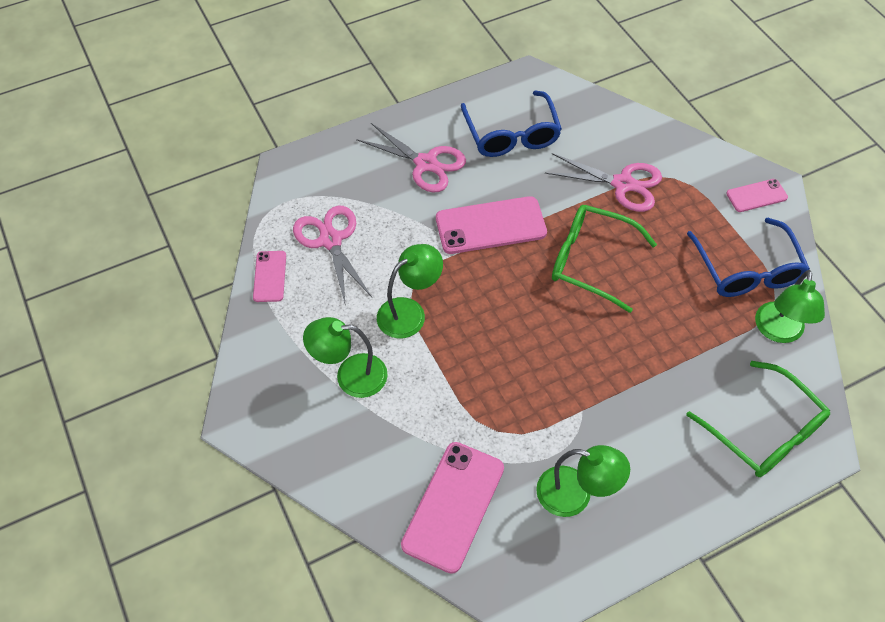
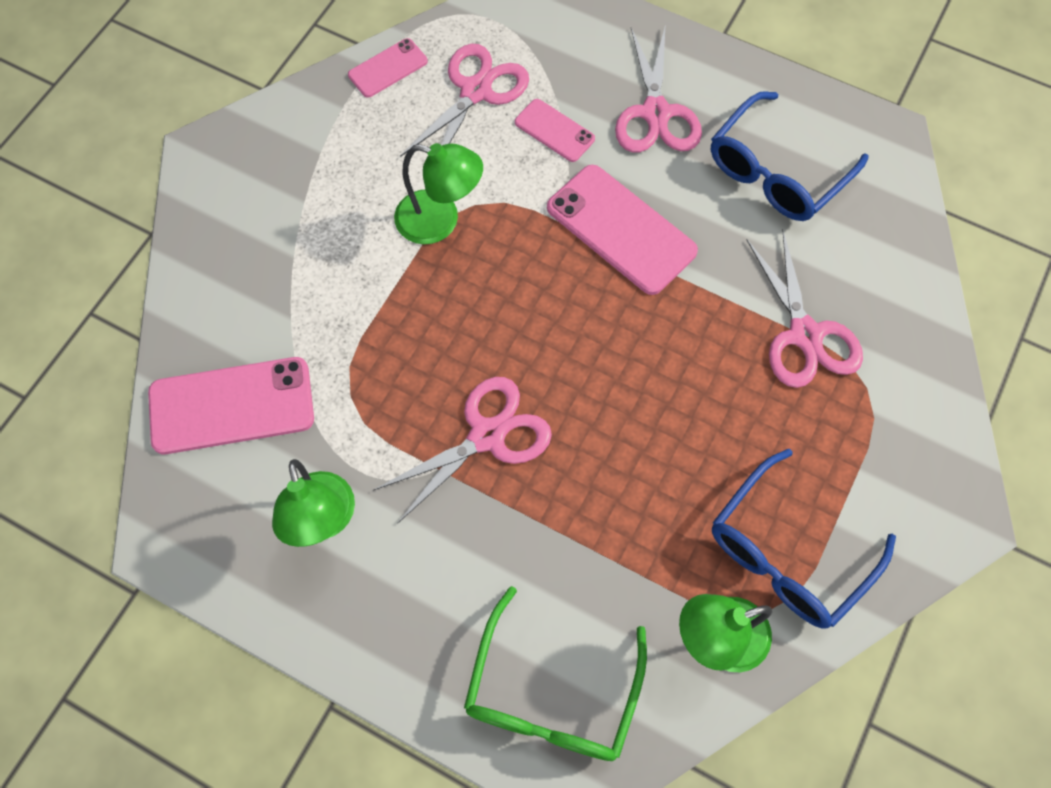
camera: 55 degrees right, 10 degrees up
green lamp [303,317,388,398] -> none
green glasses [552,205,657,313] -> none
pink phone [726,179,788,212] -> pink phone moved to [515,99,595,162]
none -> pink scissors [374,377,552,523]

